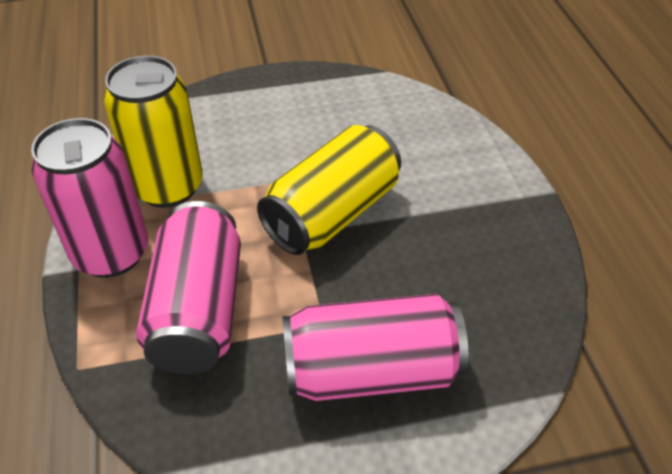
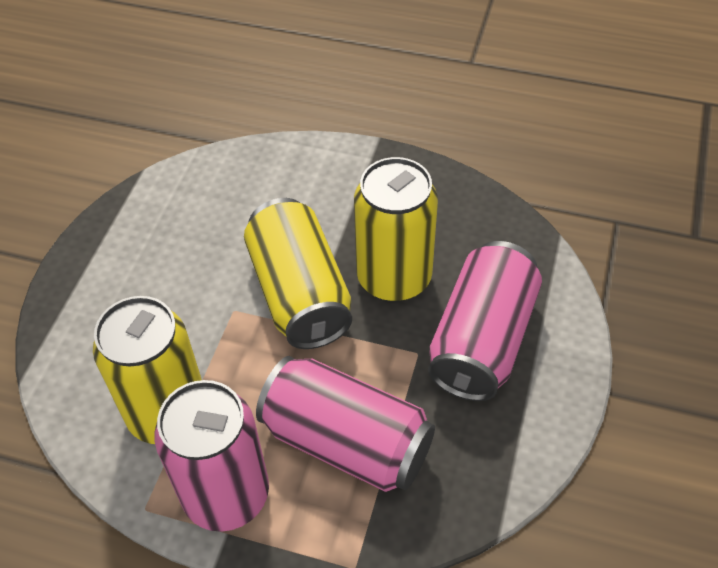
camera: 60 degrees left, 5 degrees up
none -> yellow can [354,157,438,302]

